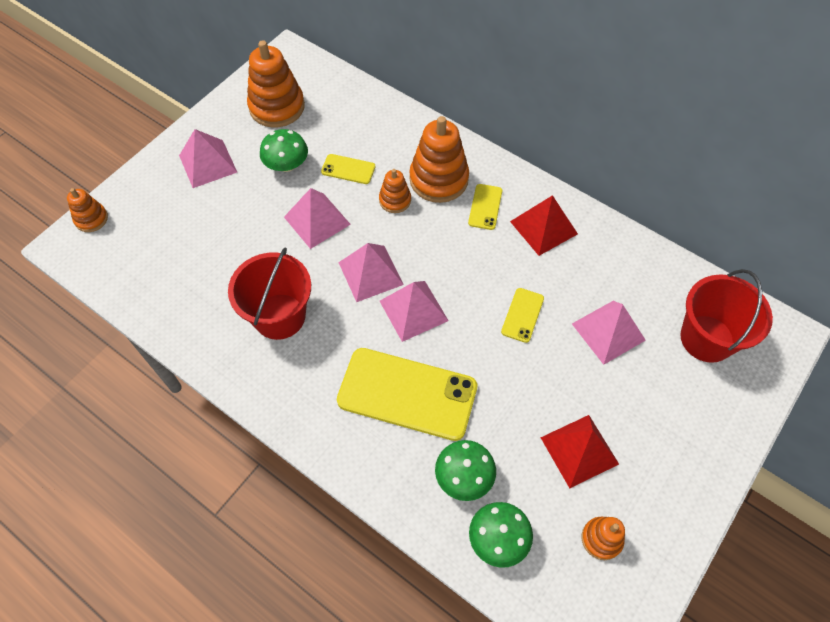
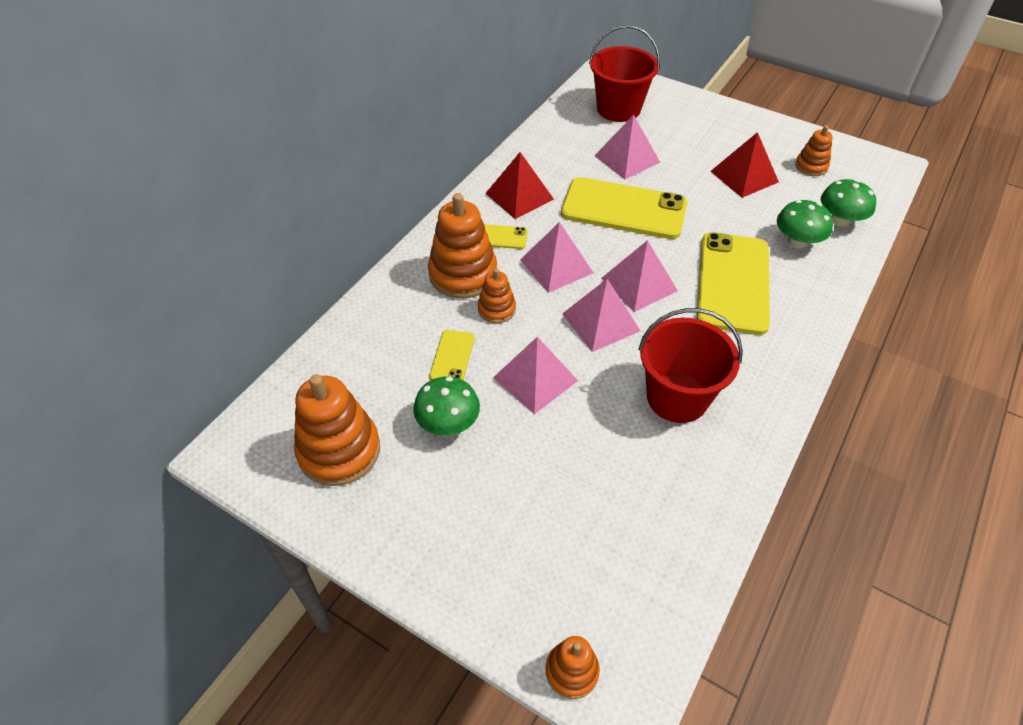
camera: 95 degrees left, 10 degrees down
pink pyramid [179,129,237,188] -> pink pyramid moved to [520,222,594,293]
yellow phone [501,288,544,343] -> yellow phone [561,177,688,239], size x2.18

